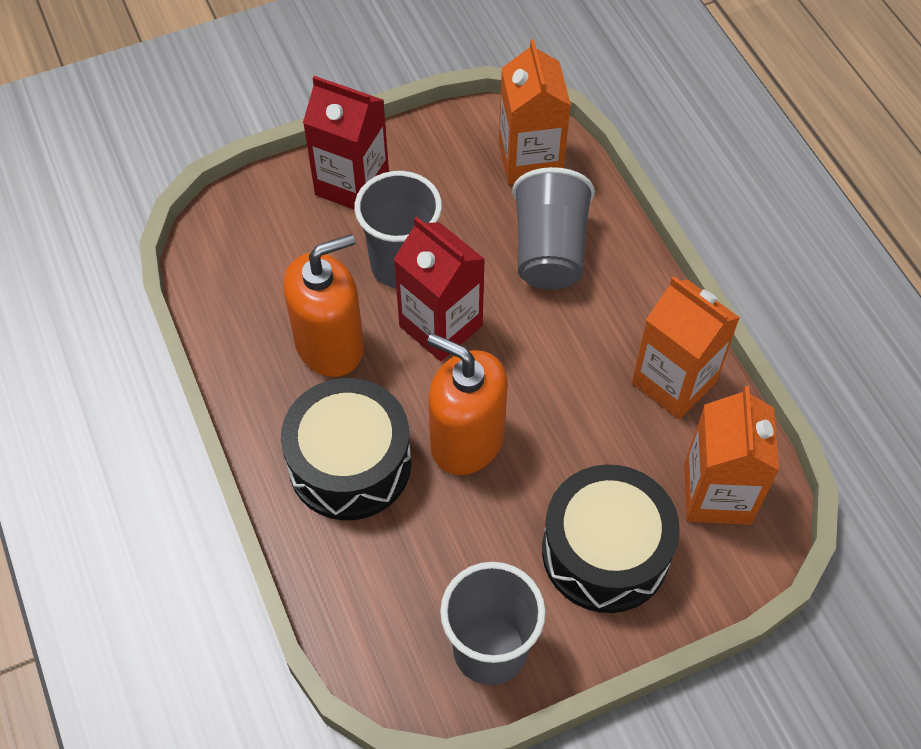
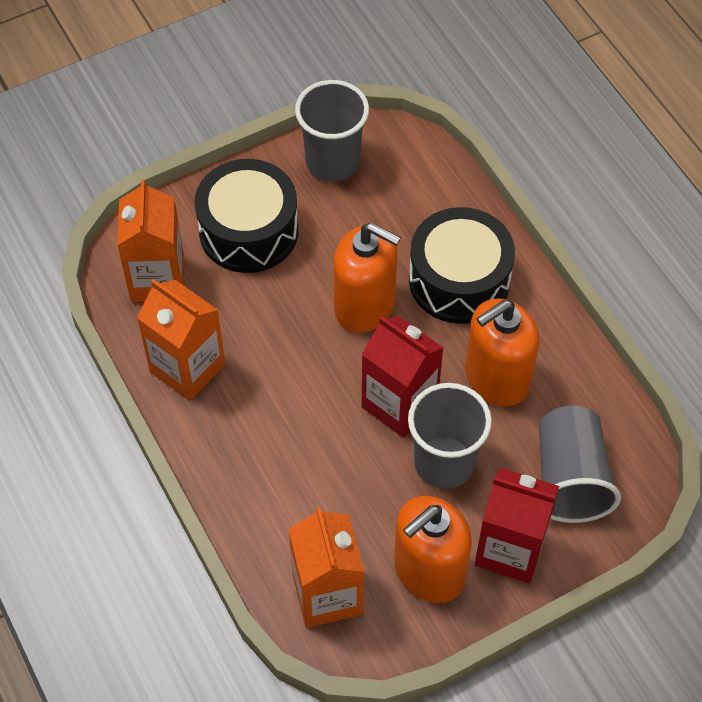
camera: 175 degrees right, 0 degrees up
grey cup [512,167,595,290] -> grey cup moved to [539,405,621,523]
none -> orange soap dispenser [394,496,472,603]

